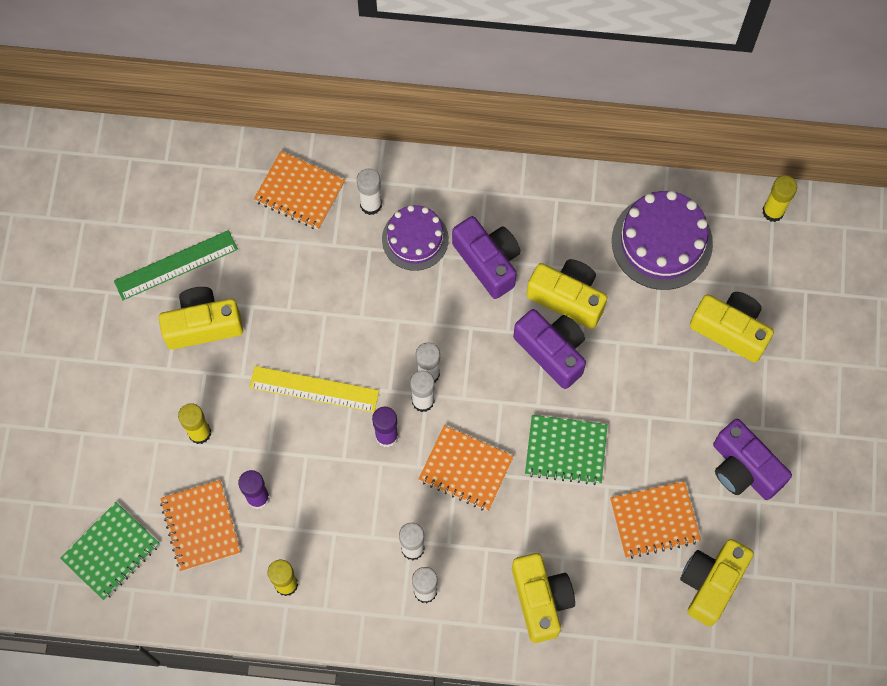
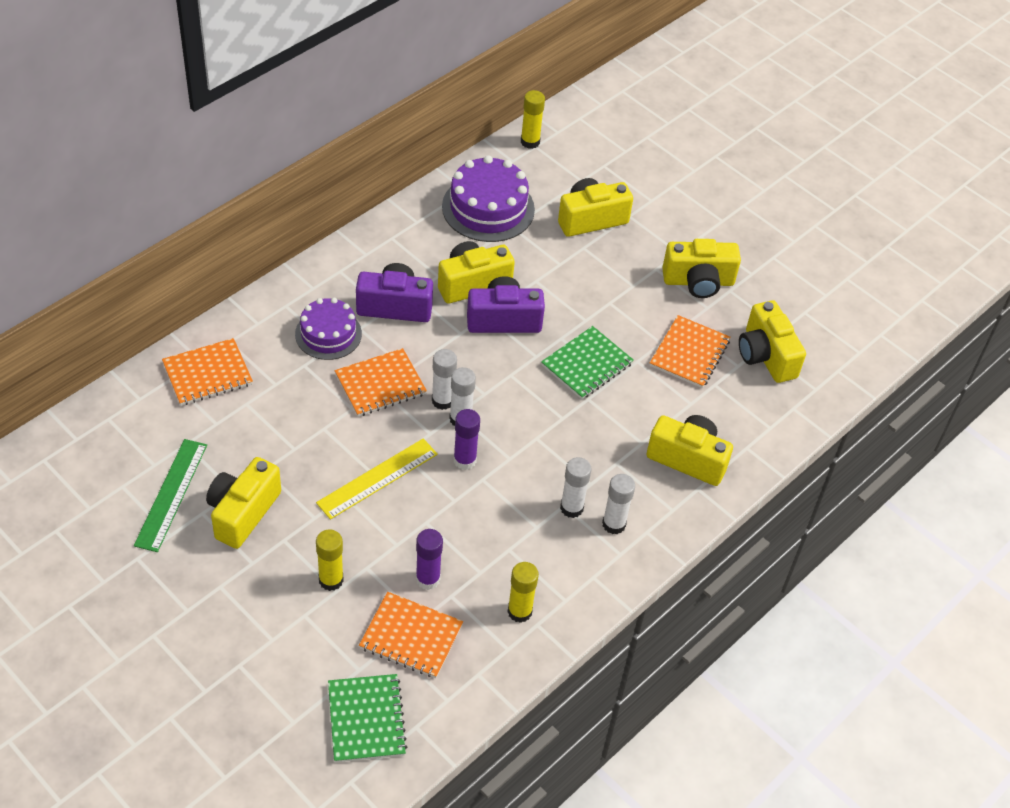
camera: 55 degrees left, 20 degrees down
white glue stick [357,168,382,215] -> none
orange notebook [419,425,514,511] -> orange notebook moved to [335,348,427,417]
purple camera [713,419,792,500] -> yellow camera [662,239,741,298]

